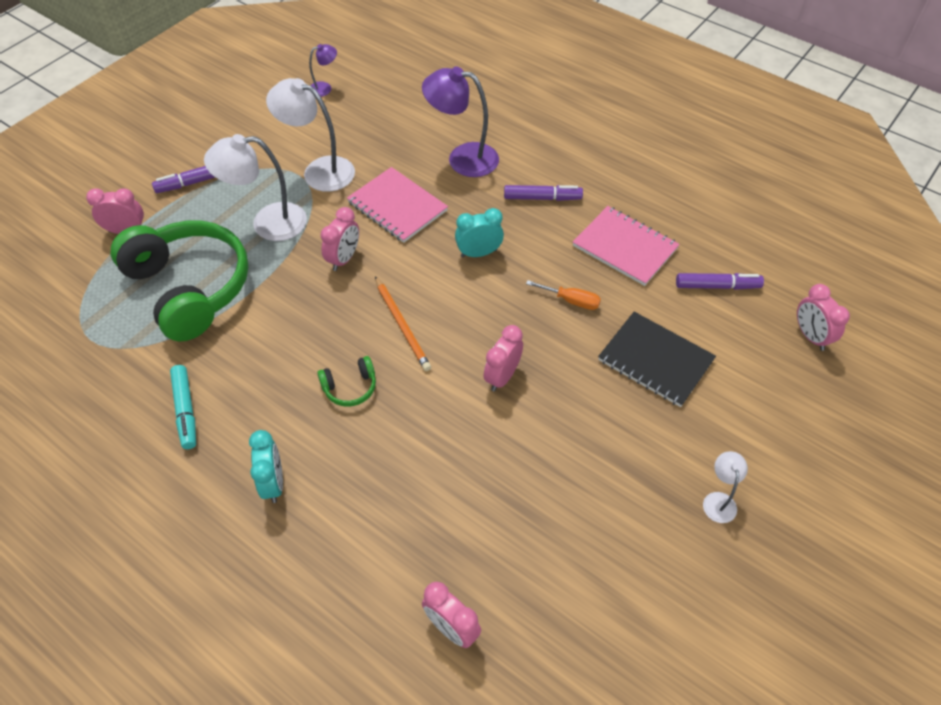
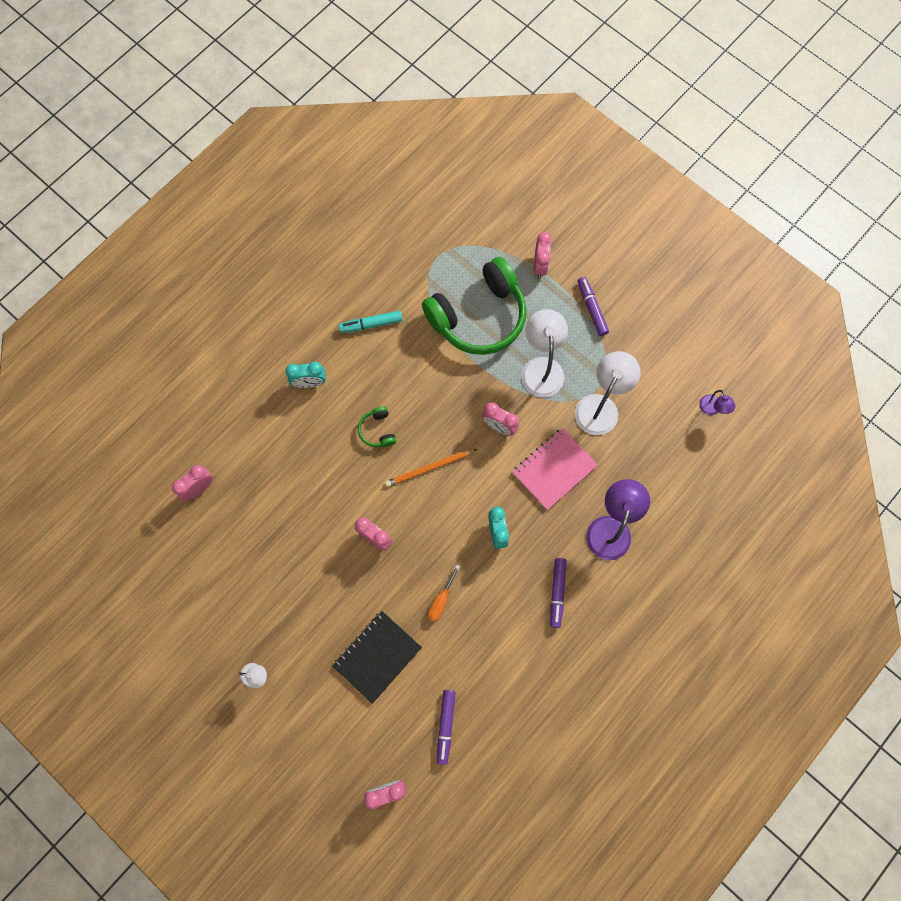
camera: 95 degrees right, 20 degrees up
pink notebook [573,206,680,286] -> none

